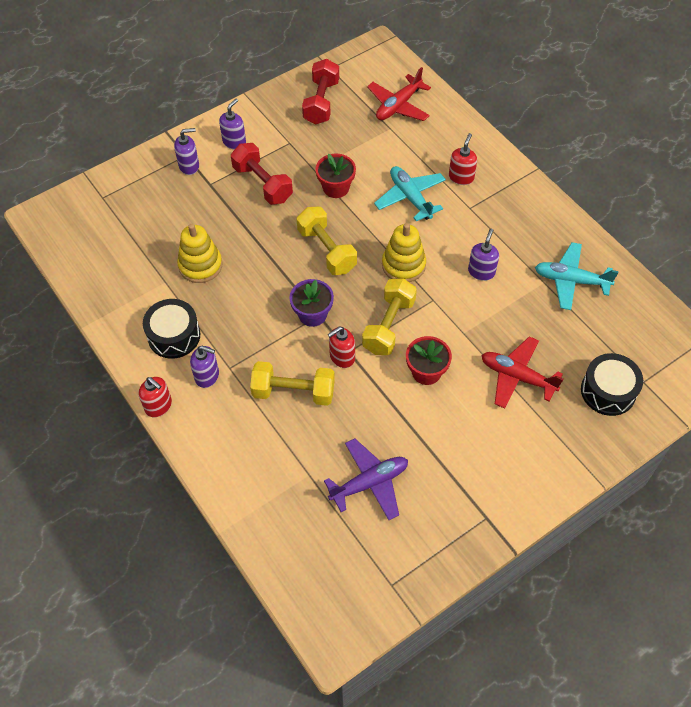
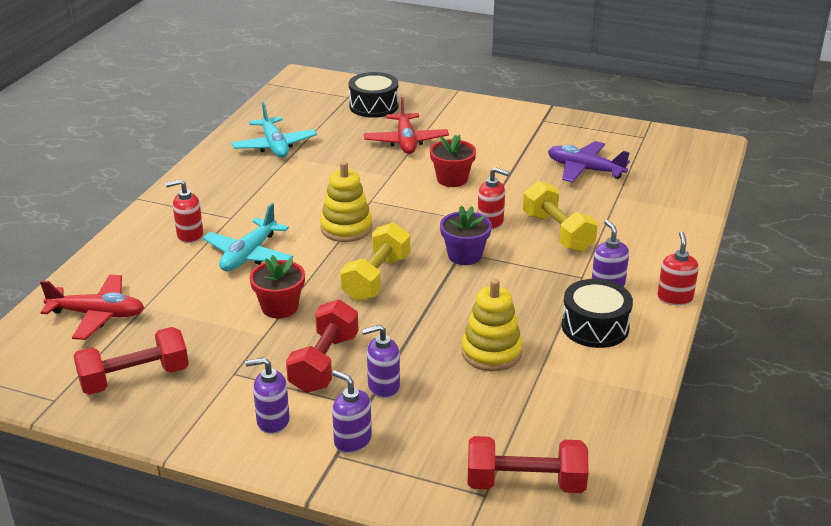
camera: 125 degrees left, 25 degrees down
yellow dumbbell [362,279,417,355] -> none
purple soap dispenser [468,228,499,281] -> purple soap dispenser moved to [362,324,400,398]
none -> red dumbbell [468,436,589,493]

